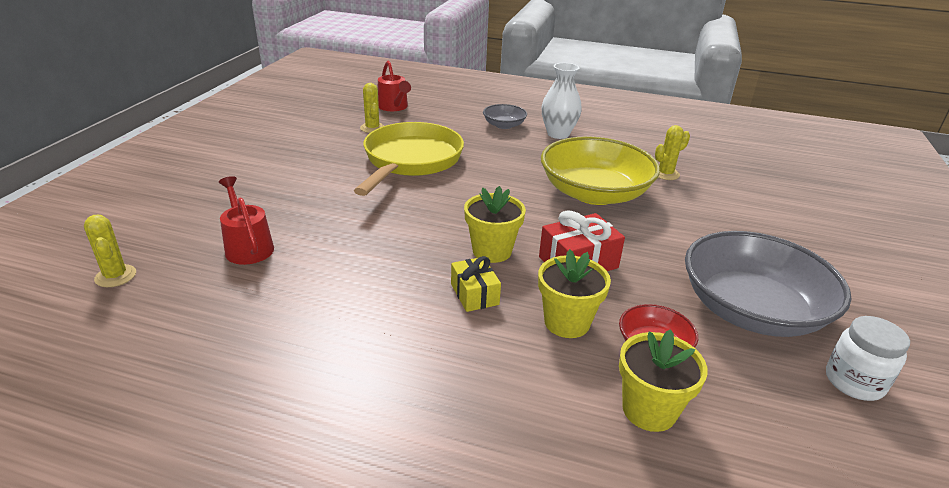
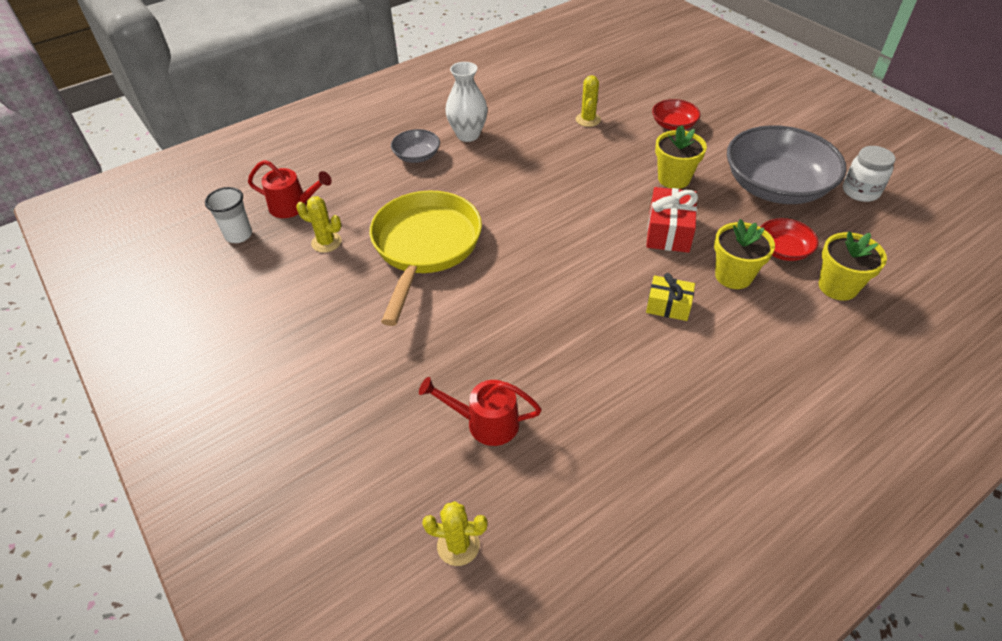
camera: 50 degrees left, 15 degrees up
yellow pan [354,122,464,196] -> yellow pan turned 45 degrees clockwise [370,191,482,326]
yellow flower pot [464,186,526,263] -> yellow flower pot moved to [655,125,707,189]
yellow bowl [541,136,660,205] -> none
none -> white cup [205,187,252,243]
none -> red bowl [652,99,701,130]

